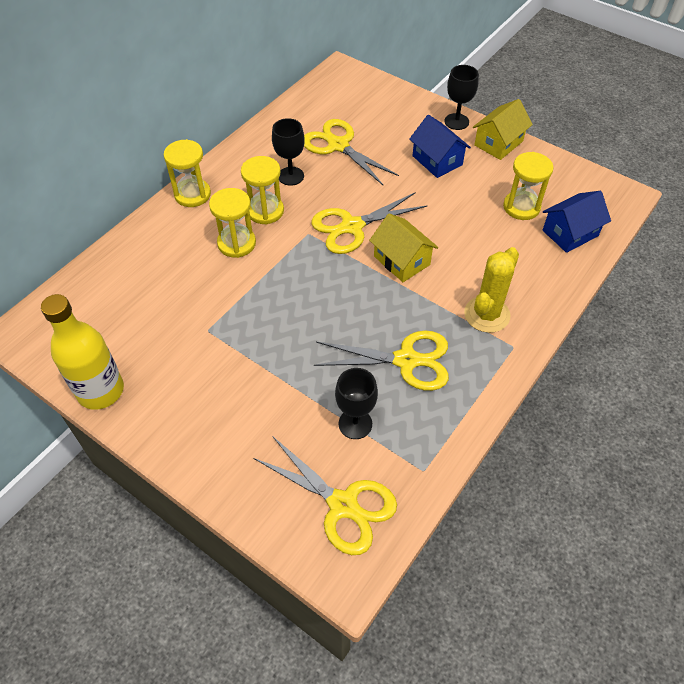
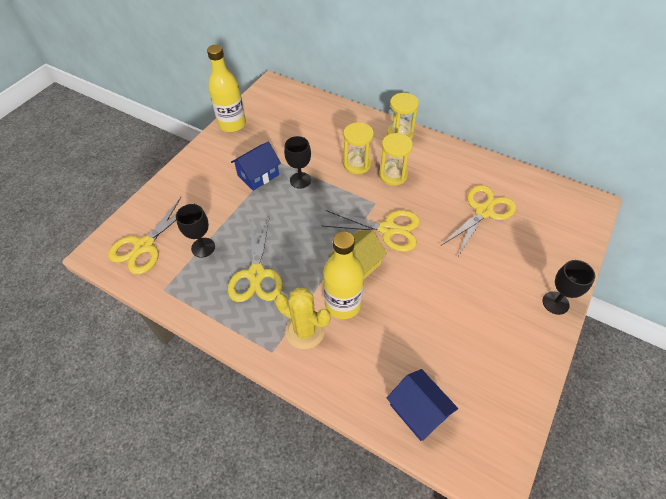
camera: 85 degrees right, 0 degrees up
black goblet [272,118,305,186] -> black goblet moved to [284,136,311,189]
yellow scissors [311,192,428,254] -> yellow scissors turned 135 degrees clockwise [323,210,420,252]
blue house [409,115,471,178] -> blue house moved to [231,142,281,191]
yellow house [473,99,533,160] -> none
yellow hourglass [503,152,554,220] -> none
none -> yellow bottle [323,232,364,319]

